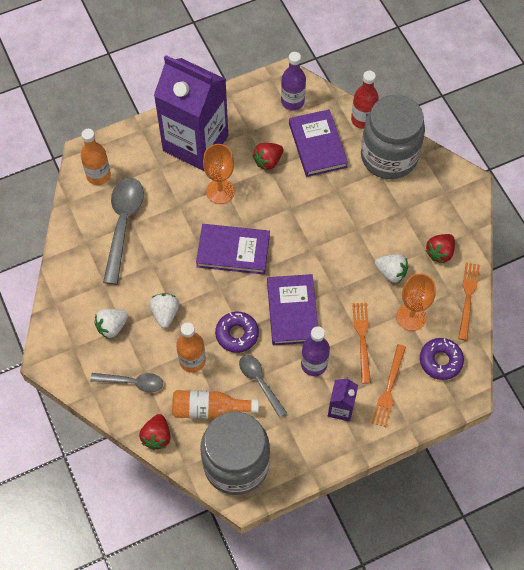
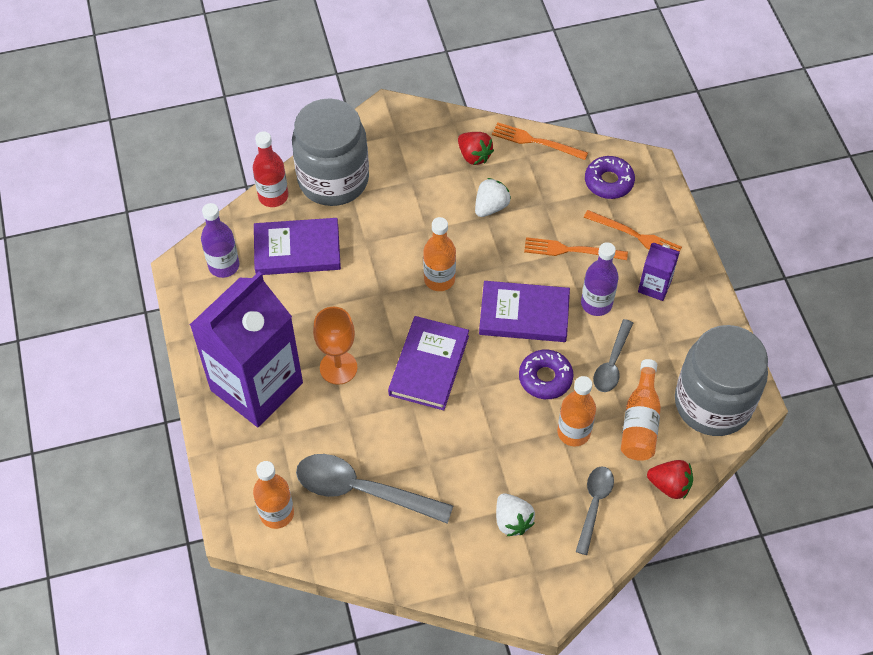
camera: 80 degrees left, 5 degrees down
white strawberry [149,293,179,328] -> none
grey spoon [239,355,287,418] -> grey spoon turned 45 degrees counterclockwise [593,319,633,392]
red strawberry [253,143,283,170] -> none
orange goblet [396,273,436,331] -> none
none -> orange bottle [423,217,456,291]

